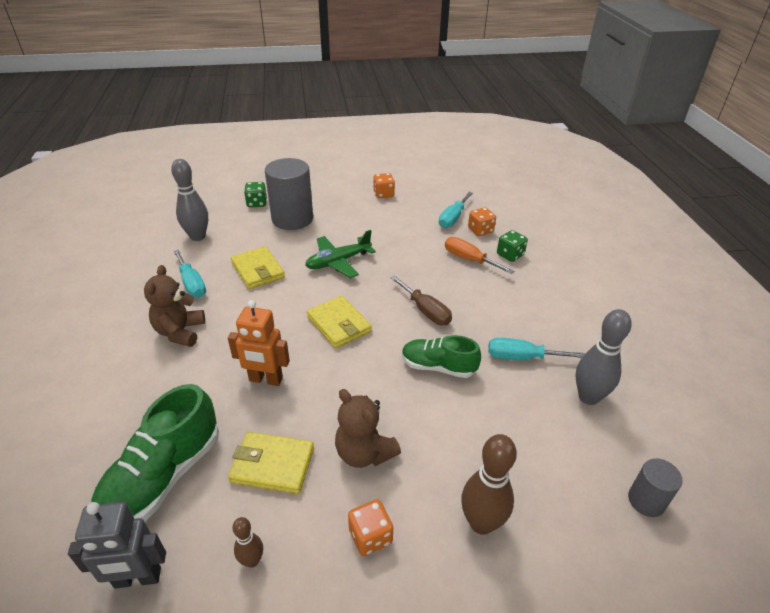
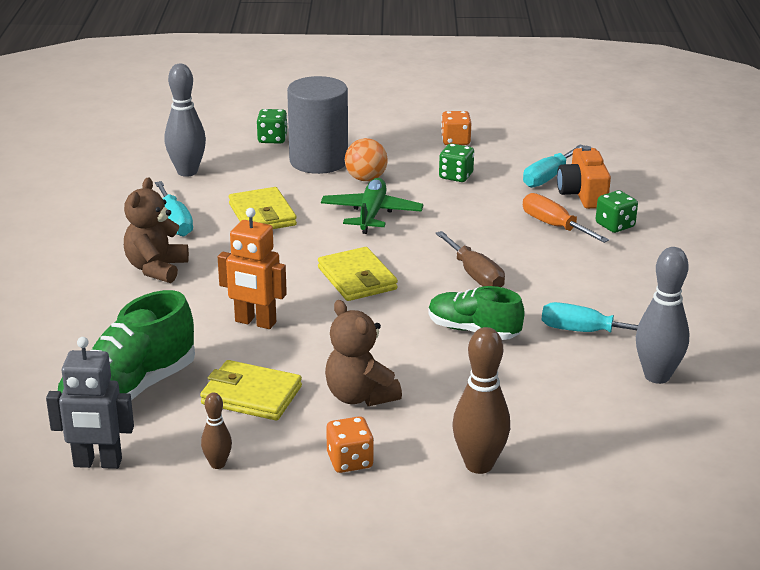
camera: 10 degrees right, 10 degrees down
green plane [305,230,376,278] -> green plane turned 120 degrees clockwise [321,178,423,234]
orange dice [468,207,496,236] -> orange camera [557,146,611,209]
grey cylinder [628,458,683,517] -> none
none -> orange ball [345,138,388,181]
none -> green dice [439,144,474,182]

